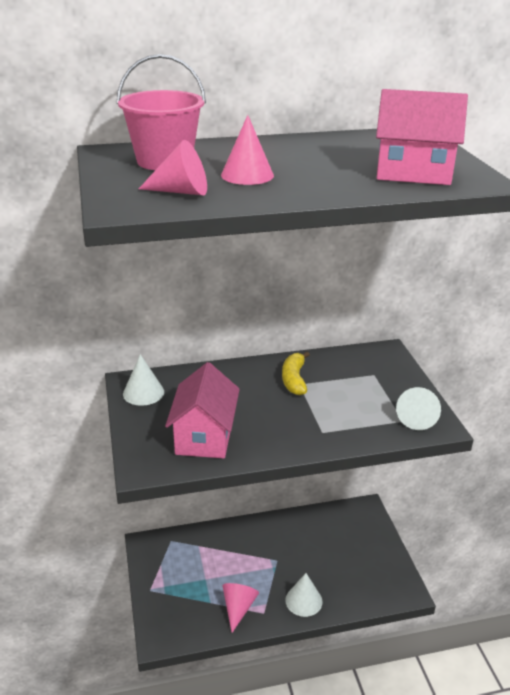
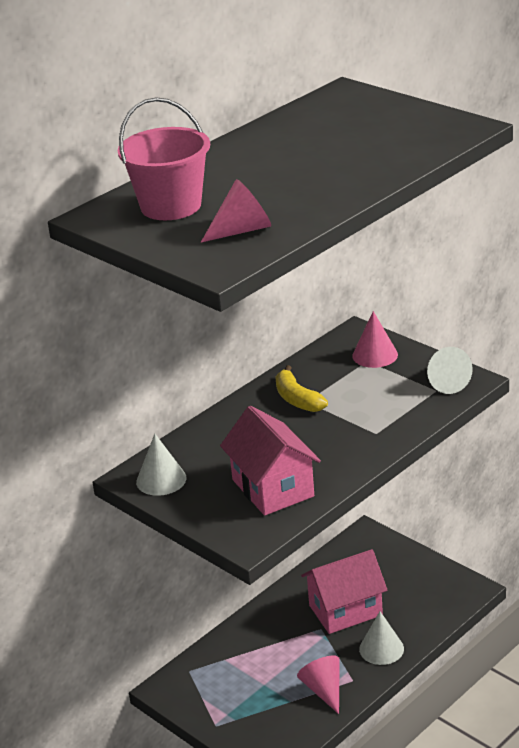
camera: 30 degrees left, 0 degrees up
pink cone [221,115,274,185] -> pink cone moved to [352,311,398,368]
pink house [376,89,468,185] -> pink house moved to [301,549,388,634]

